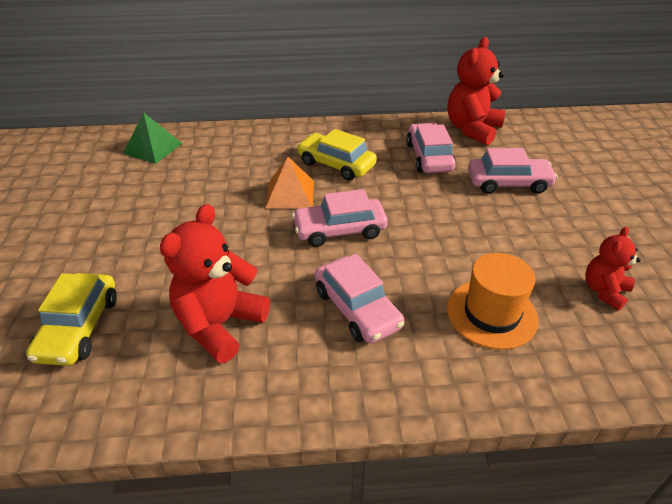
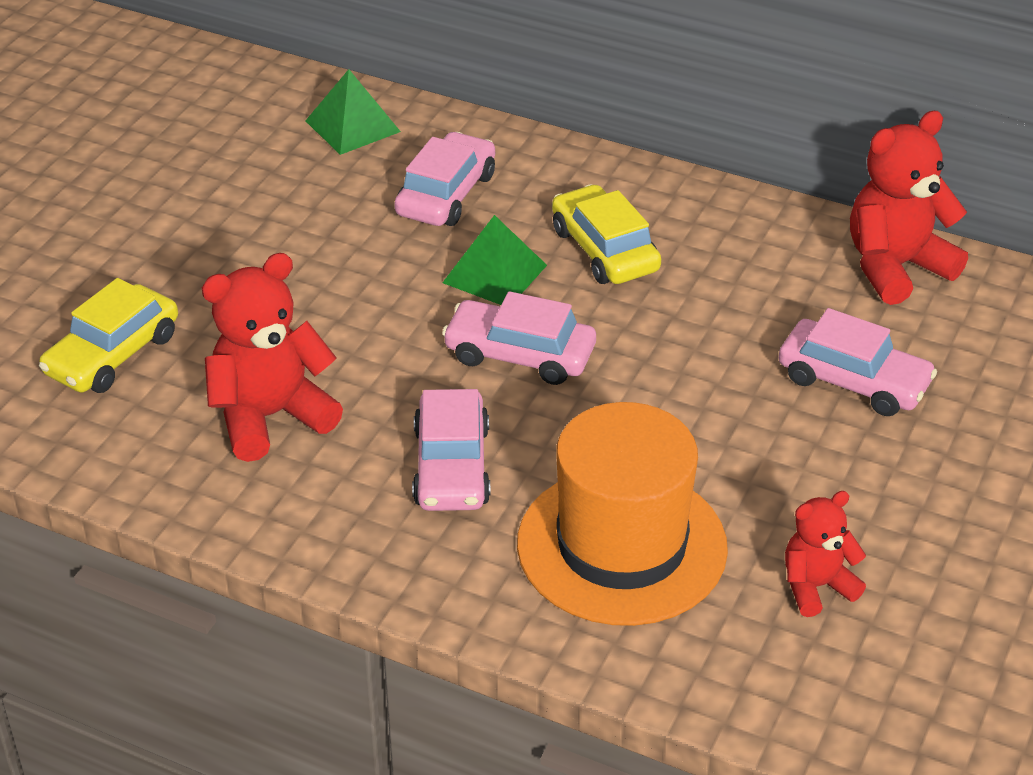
camera: 30 degrees right, 0 degrees up
orange pyramid [265,157,314,209] -> green pyramid [442,215,547,305]
pink car [406,123,456,173] -> pink car moved to [394,132,495,226]
orange hat [447,253,538,350] -> orange hat [517,402,728,626], size x1.54

